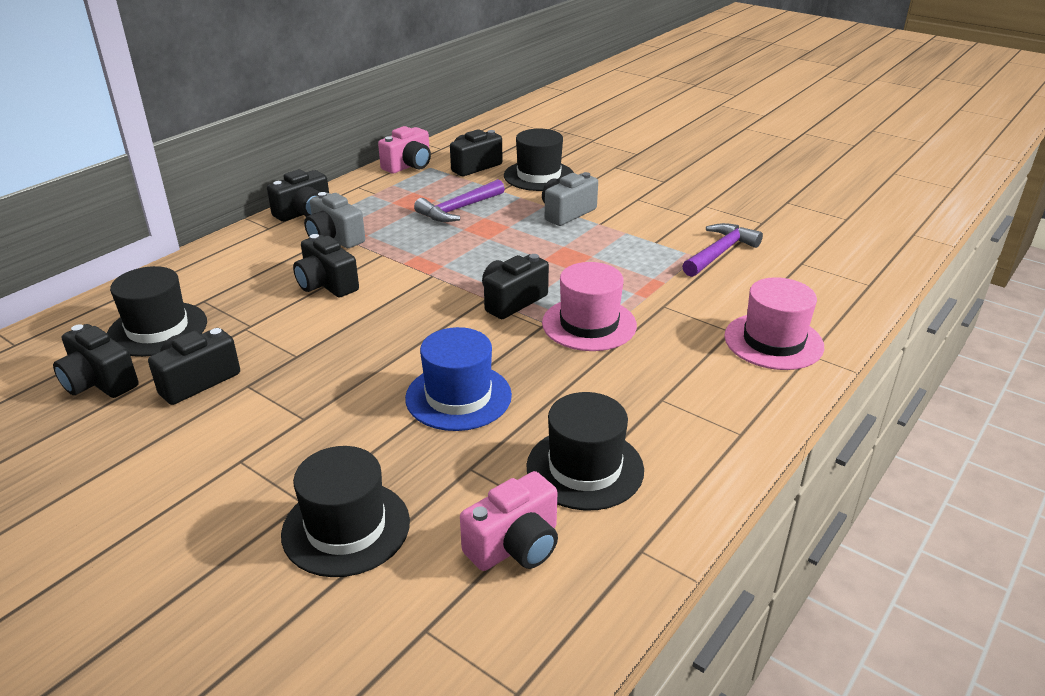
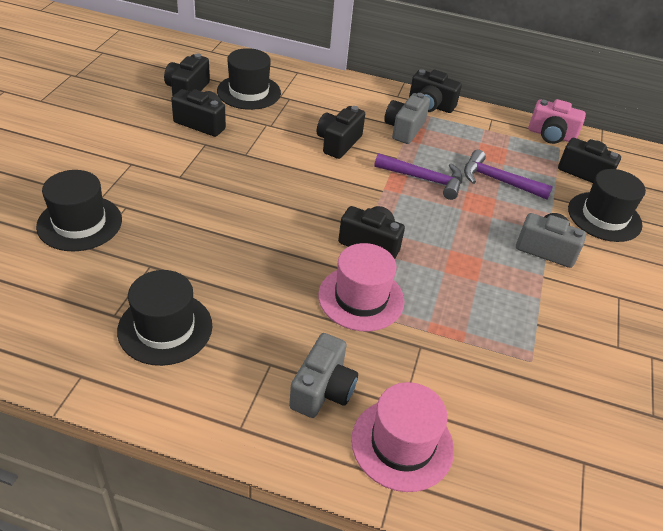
camera: 65 degrees right, 10 degrees up
blue hat [405,327,512,431] -> none
pink camera [460,471,558,571] -> none
purple hammer [682,223,763,277] -> purple hammer moved to [374,153,462,200]
none -> grey camera [289,333,358,418]

